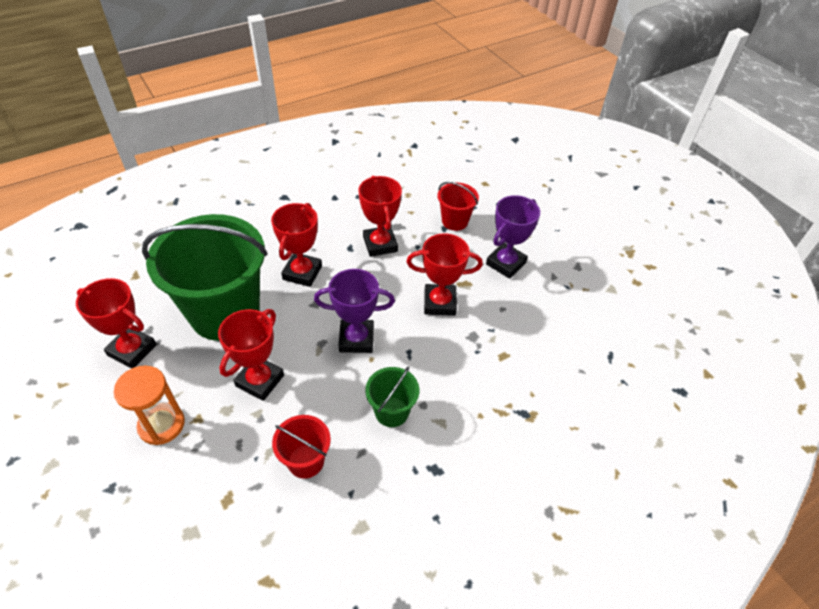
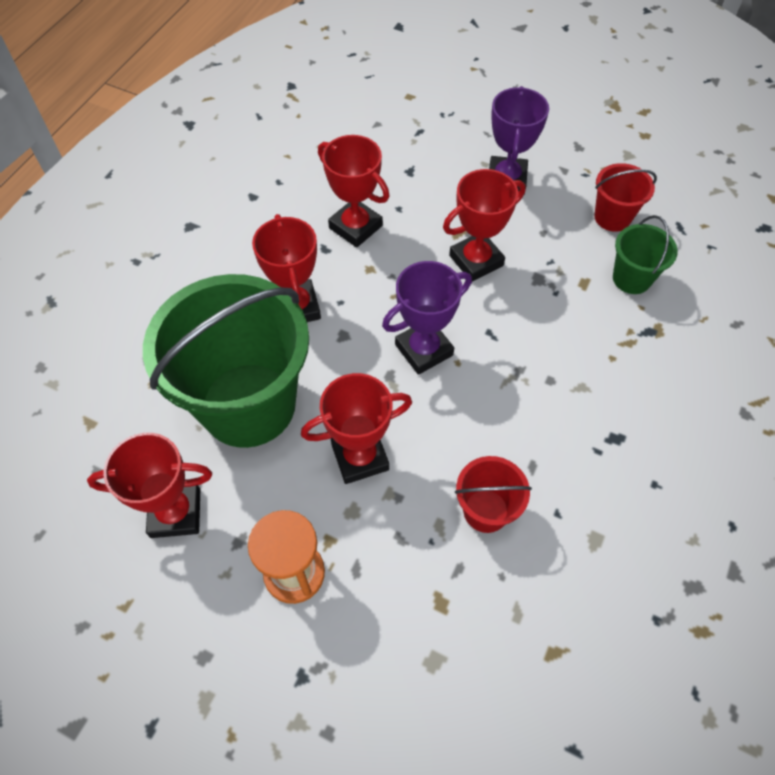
camera: 30 degrees left, 10 degrees up
red trophy [218,309,284,401] -> red trophy turned 75 degrees clockwise [301,373,412,484]
green bucket [365,367,419,427] -> green bucket moved to [613,215,678,294]
red bucket [437,182,479,231] -> red bucket moved to [594,163,657,232]

